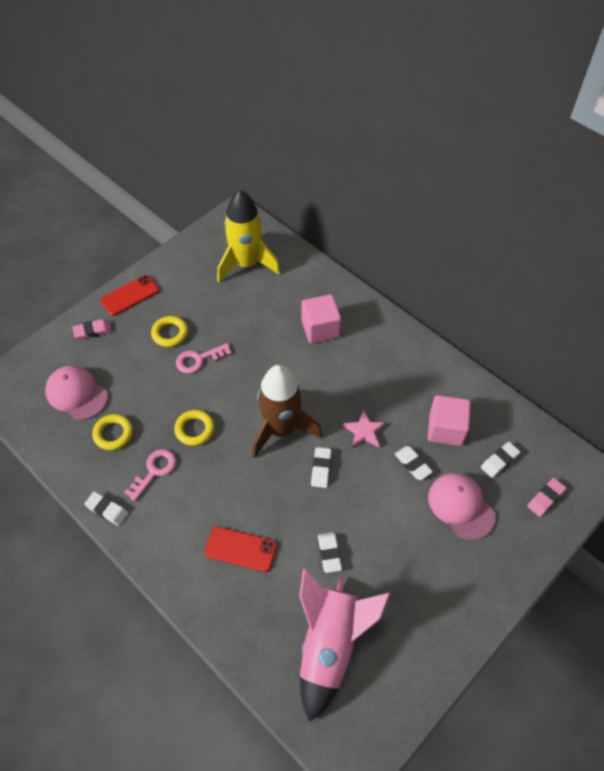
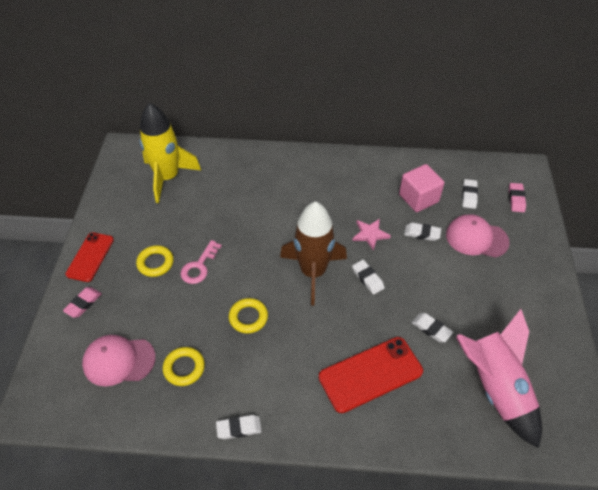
camera: 40 degrees left, 5 degrees down
pink key [124,449,176,501] -> none
red phone [204,526,277,572] -> red phone [319,337,423,413], size x1.51
pink cube [301,294,341,343] -> none

